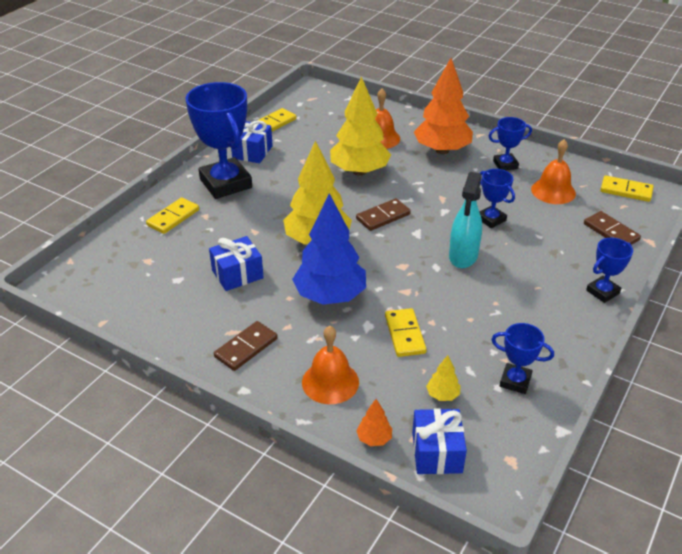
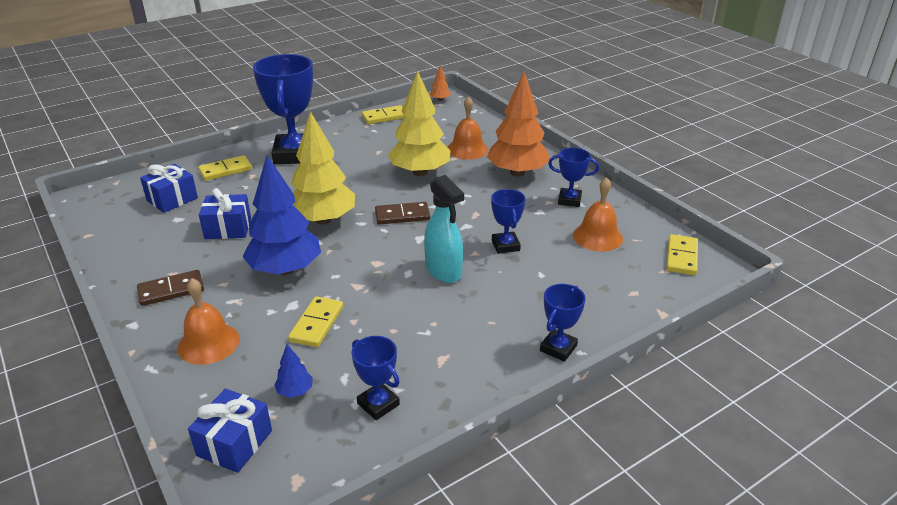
camera: 25 degrees right, 5 degrees down
blue gift [231,120,273,163] -> blue gift moved to [140,164,198,213]
orange tree [356,399,392,446] -> orange tree moved to [430,66,451,101]
yellow tree [426,355,460,401] -> blue tree [274,344,312,398]
turquoise spray bottle [449,172,482,268] -> turquoise spray bottle turned 75 degrees counterclockwise [424,175,464,283]
brown domino [584,211,641,245] -> none
blue trophy [586,238,633,303] -> blue trophy turned 45 degrees counterclockwise [540,284,586,362]
yellow domino [600,175,653,202] -> yellow domino turned 60 degrees clockwise [666,234,698,275]

